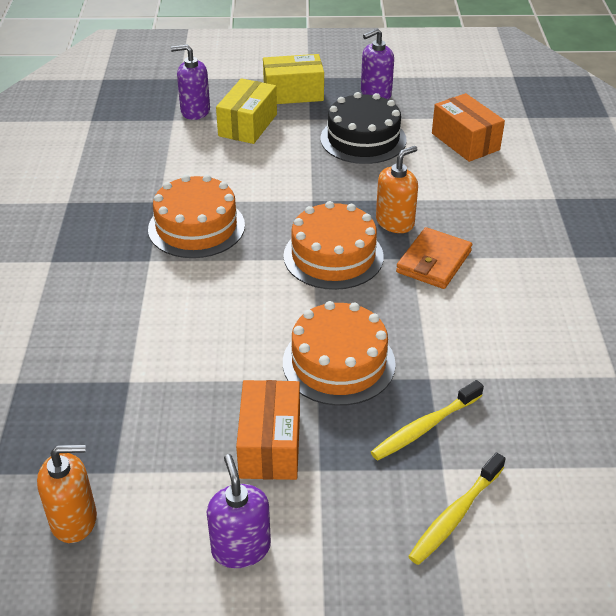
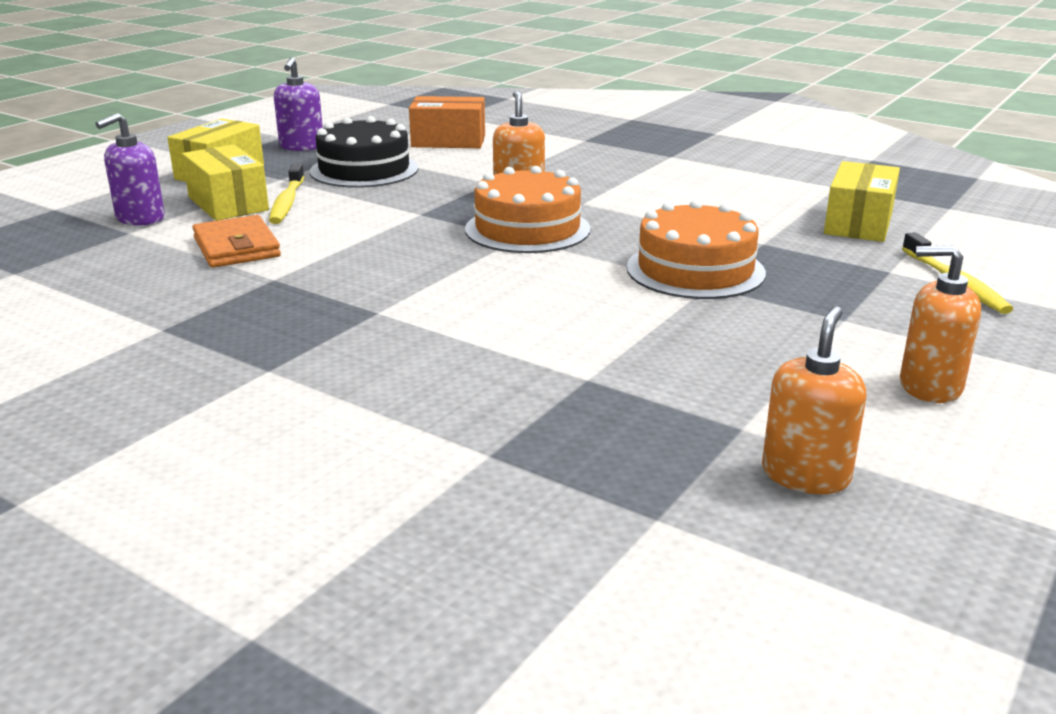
camera: 55 degrees left, 15 degrees down
orange cake [148,175,245,258] -> none
purple soap dispenser [207,454,271,568] -> orange soap dispenser [900,245,981,403]
orange box [236,380,300,480] -> none
yellow toothbrush [371,380,484,460] -> yellow toothbrush moved to [269,164,304,224]
orange wallet [396,227,472,289] -> orange wallet moved to [192,215,281,268]
none -> yellow box [824,161,900,242]

